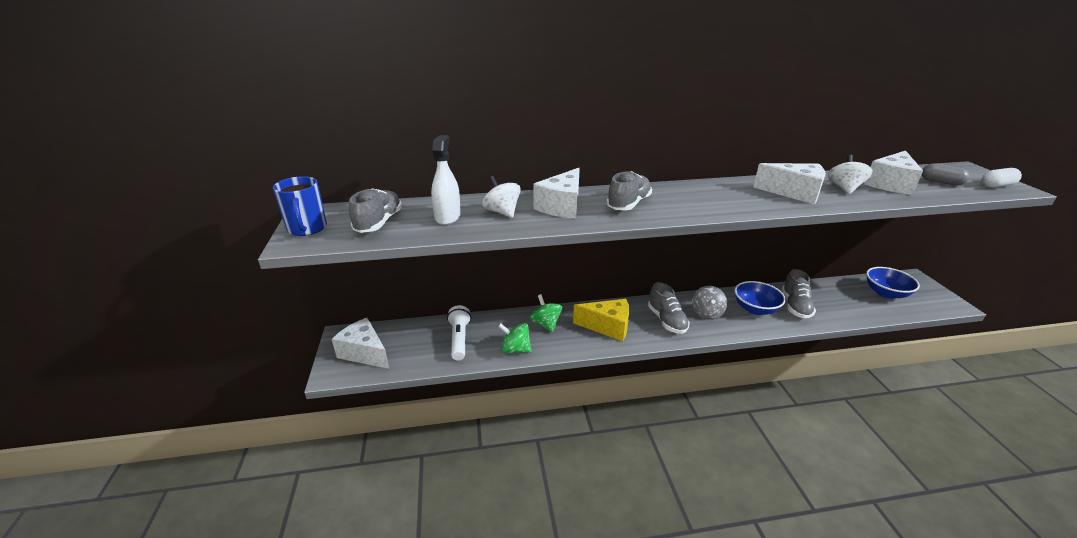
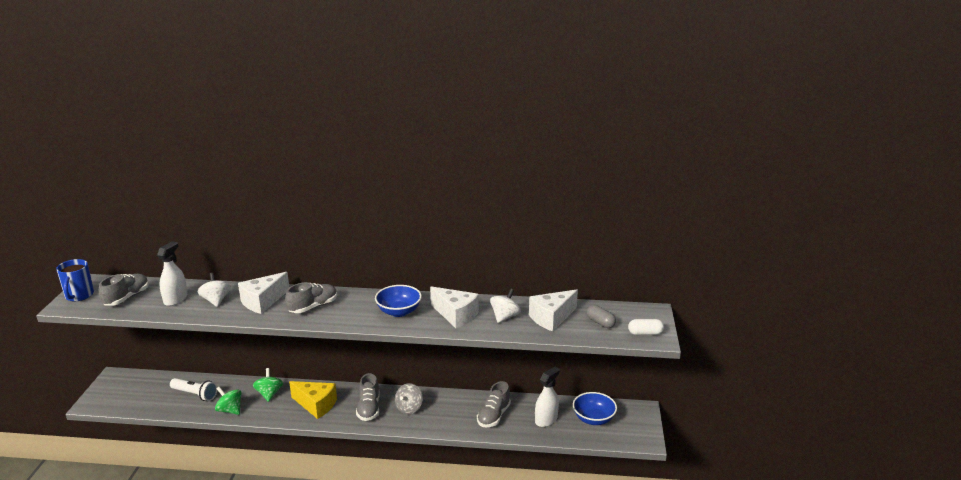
camera: 15 degrees right, 5 degrees down
white cheese [332,318,389,369] -> none
white flashlight [447,305,471,360] -> white flashlight turned 105 degrees clockwise [170,378,217,401]
blue bowl [735,281,786,315] -> blue bowl moved to [375,285,422,317]
none -> white spray bottle [535,367,560,427]

